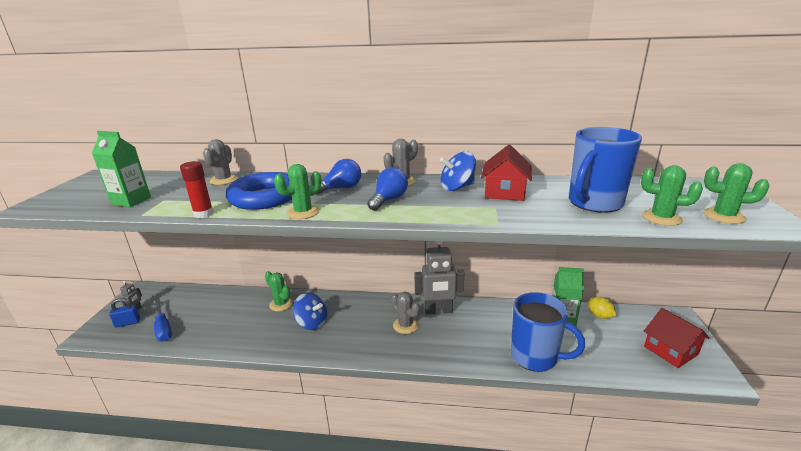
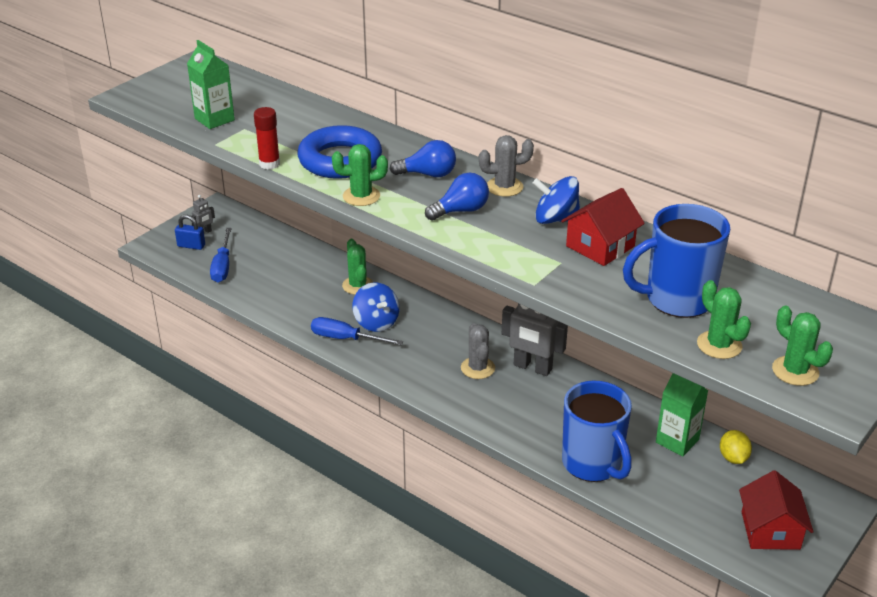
camera: 30 degrees right, 10 degrees up
grey cactus [203,139,238,185] -> none
none -> blue screwdriver [311,317,403,345]

